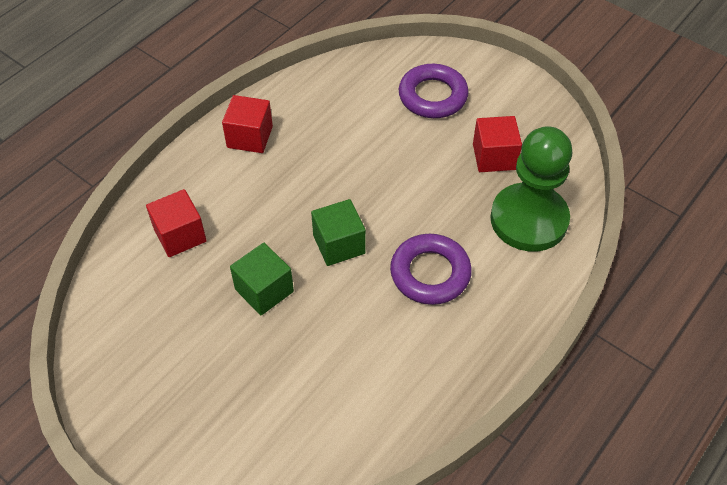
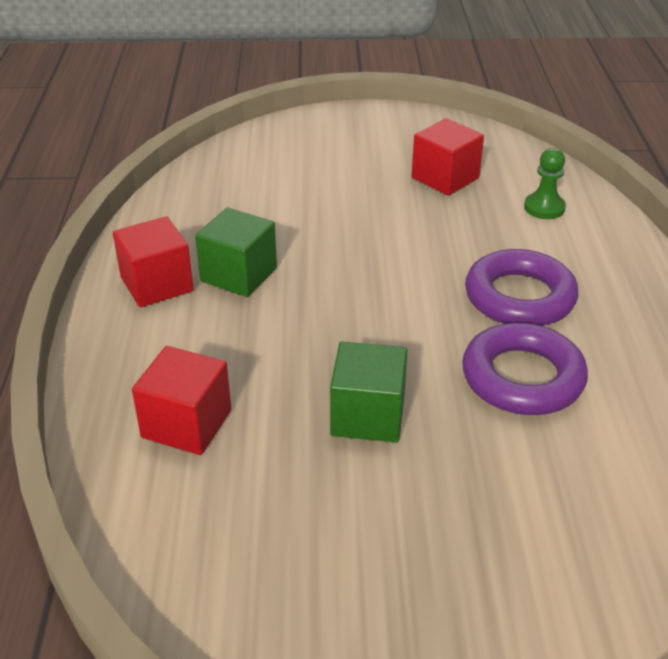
camera: 40 degrees left, 15 degrees down
green cube [311,199,366,266] -> green cube moved to [195,208,277,297]
purple ring [398,64,469,118] -> purple ring moved to [462,322,588,415]
green pawn [490,126,572,252] -> green pawn [524,148,566,219], size x0.41

